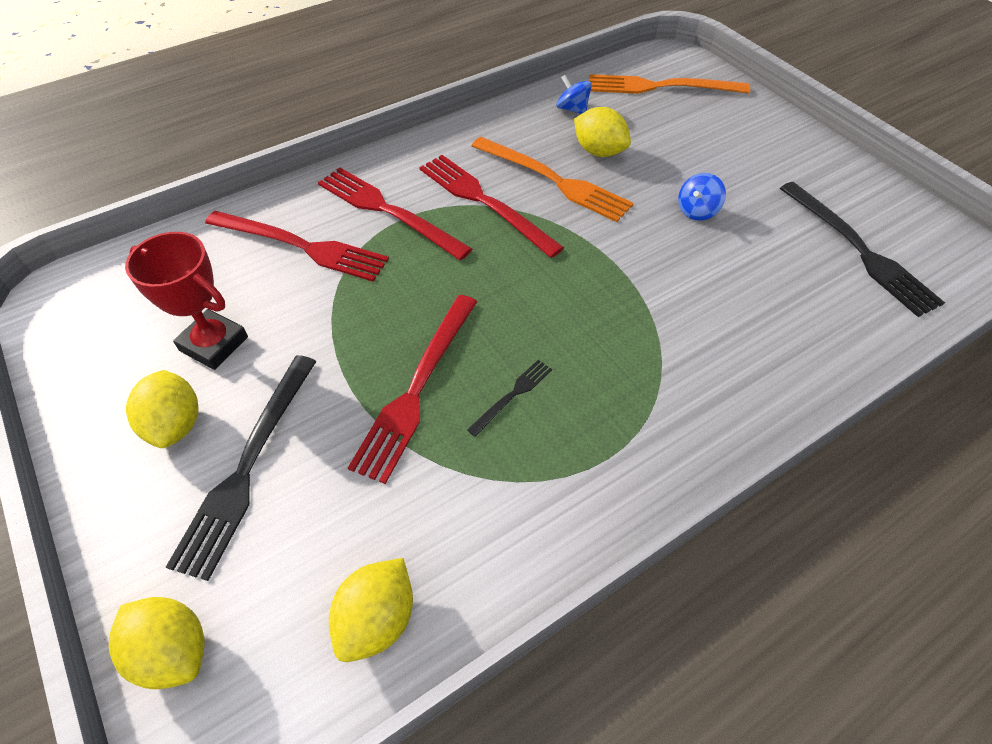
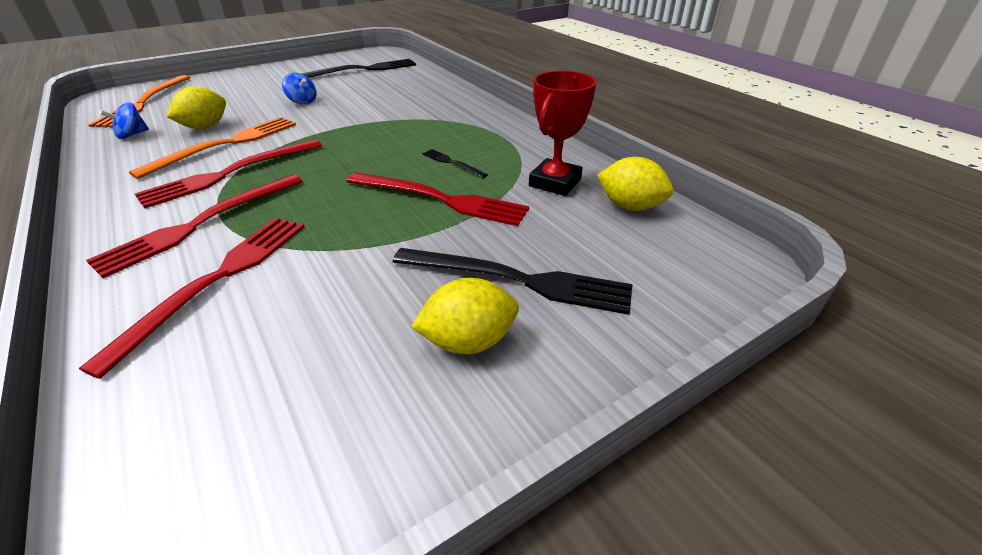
camera: 90 degrees left, 15 degrees down
yellow lemon [109,597,205,689] -> none
red trophy [125,232,248,370] -> red trophy moved to [529,71,596,196]

